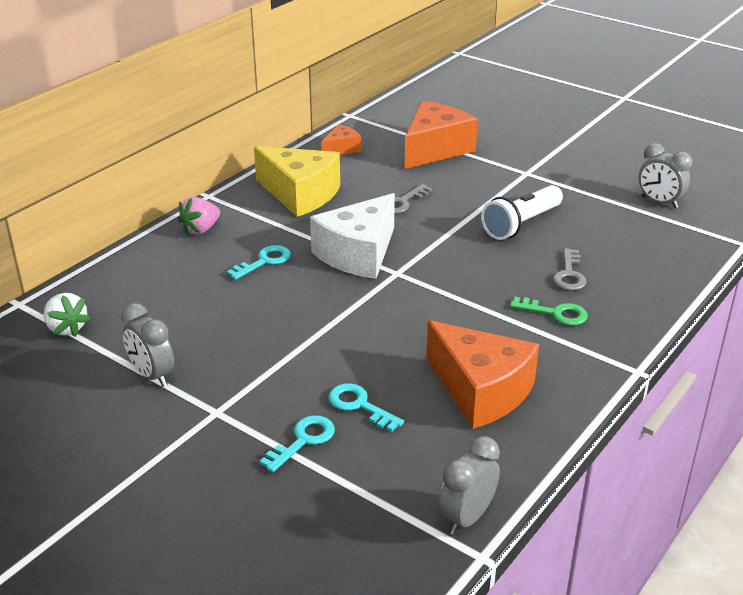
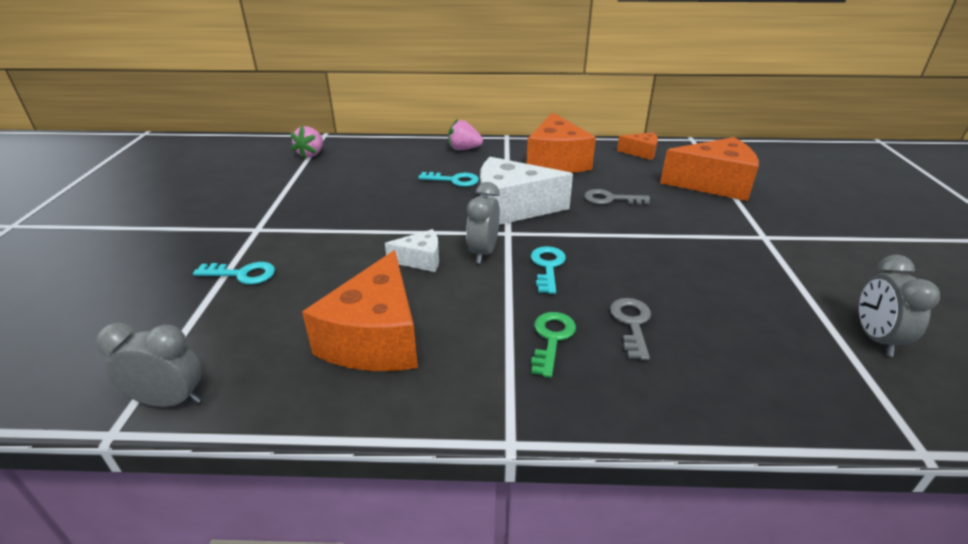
camera: 55 degrees right, 0 degrees up
white strawberry [43,293,91,337] -> pink strawberry [290,126,323,159]
grey clock [121,303,174,387] -> grey clock moved to [466,182,500,263]
yellow cheese [254,146,340,217] -> orange cheese [527,112,596,173]
turquoise key [328,383,404,432] -> turquoise key moved to [531,246,566,294]
white flashlight [481,185,563,240] -> none
green key [510,297,588,326] -> green key turned 150 degrees counterclockwise [531,312,576,378]
grey key [552,248,587,291] -> grey key turned 120 degrees clockwise [610,298,651,360]
none -> white cheese [385,229,439,272]

